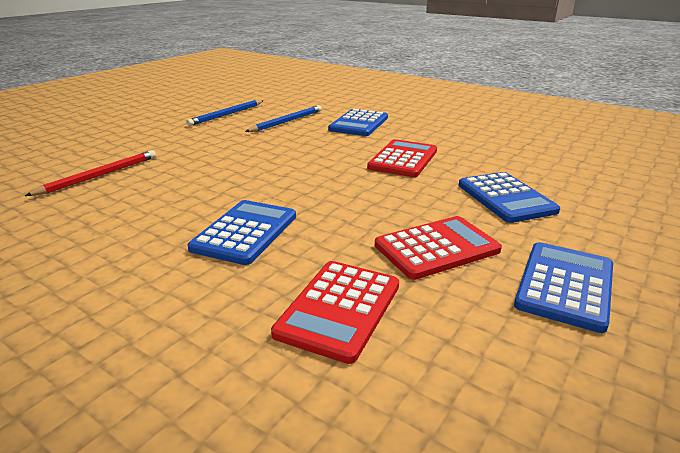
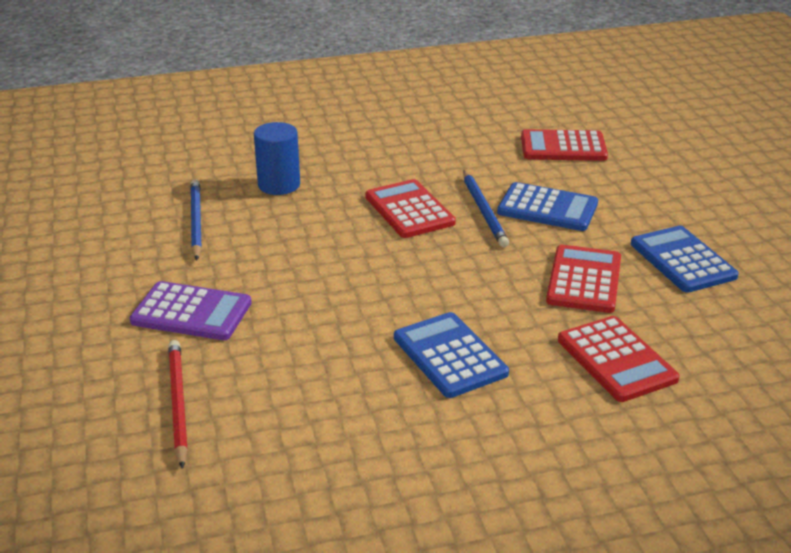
camera: 50 degrees left, 5 degrees up
blue pencil [186,100,263,126] -> blue pencil moved to [463,170,509,247]
blue calculator [328,109,388,136] -> blue cylinder [254,122,300,195]
none -> purple calculator [130,281,252,340]
none -> red calculator [521,129,608,161]

